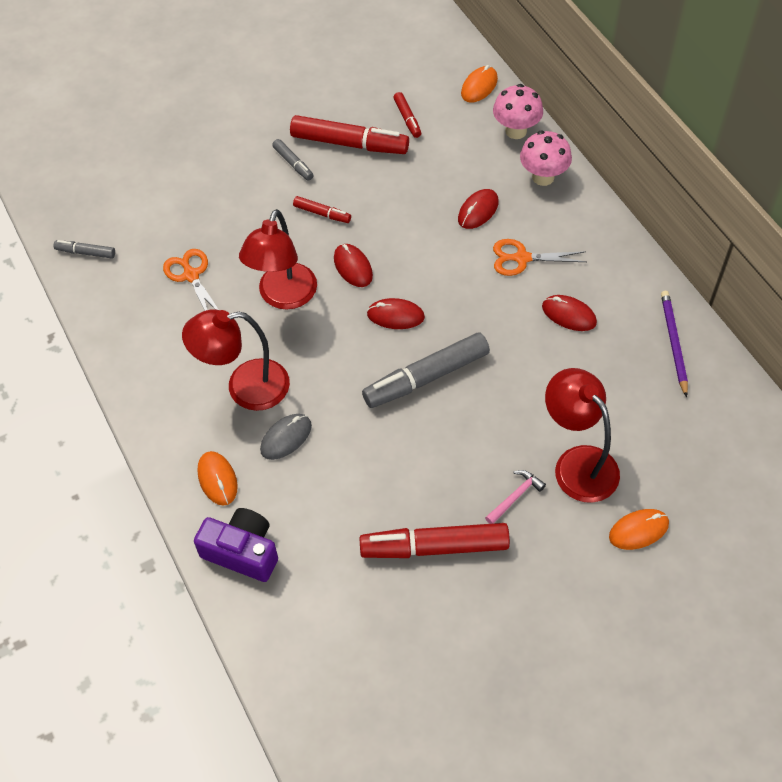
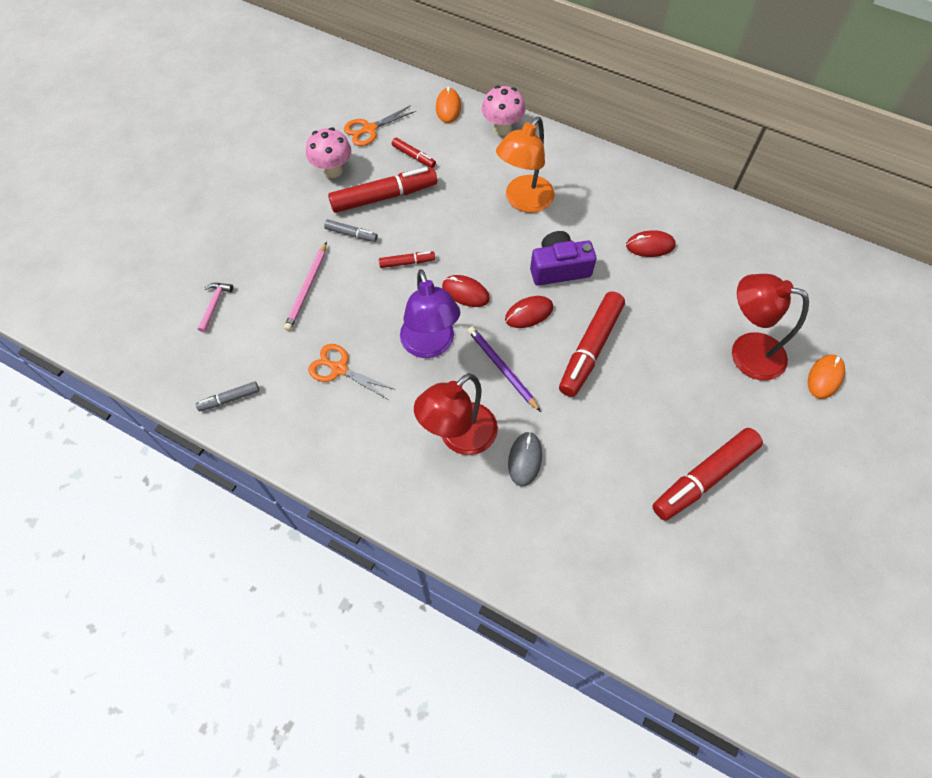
camera: 35 degrees left, 5 degrees up
purple camera [194,508,278,582] -> purple camera moved to [530,231,596,286]
orange mouse [197,451,238,506] -> none
red lamp [239,209,317,310] -> purple lamp [400,269,460,358]
grey marker [362,332,490,408] -> red marker [559,292,625,397]
red mouse [458,189,499,229] -> orange lamp [496,117,555,213]
pink hammer [485,470,546,524] -> pink hammer moved to [198,283,233,333]
orange scissors [493,239,586,276] -> orange scissors moved to [344,105,416,146]
pink mushroom [520,131,572,186] -> pink mushroom moved to [306,127,351,178]
purple pencil [661,291,688,398] -> purple pencil moved to [468,326,541,412]
none -> pink pencil [284,242,327,331]

